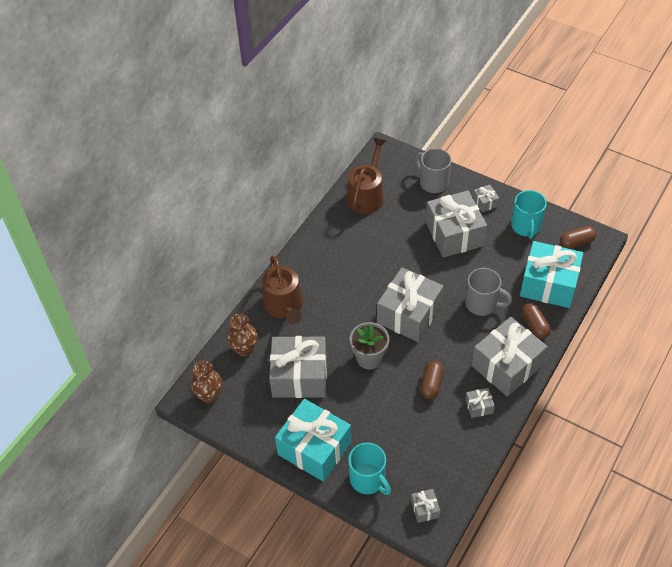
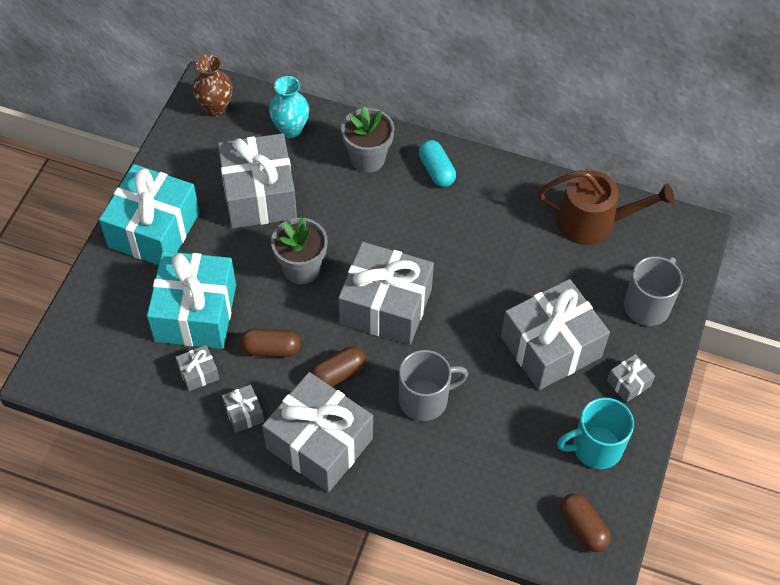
camera: 75 degrees right, 5 degrees up
brown vase [227,313,257,356] -> turquoise vase [269,76,309,138]
brown watering can [262,256,303,324] -> grey flower pot [341,106,394,173]
turquoise mug [348,442,391,495] -> none
grey gift [411,489,440,523] -> grey gift moved to [175,345,219,391]
grey mug [465,268,512,316] -> grey mug turned 120 degrees counterclockwise [399,350,468,421]
turquoise gift [520,241,583,308] -> turquoise gift moved to [147,251,236,349]
brown capsule [522,303,551,339] -> brown capsule moved to [311,346,366,387]
none -> turquoise capsule [419,140,456,187]

